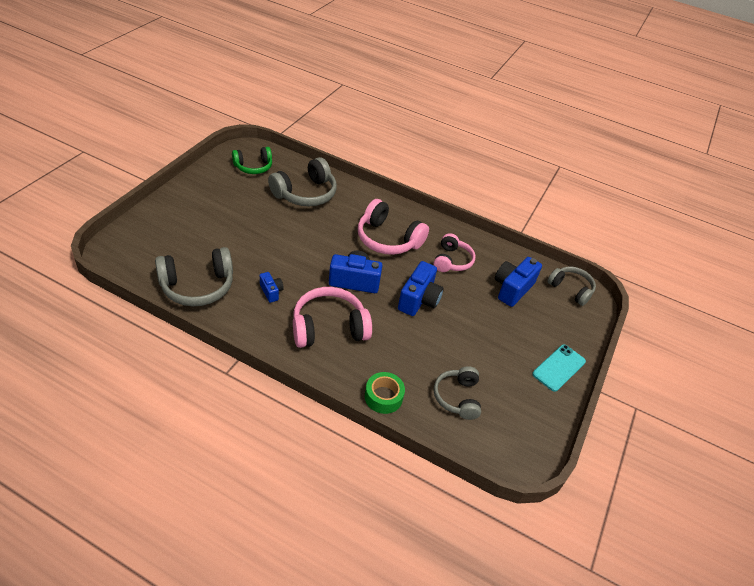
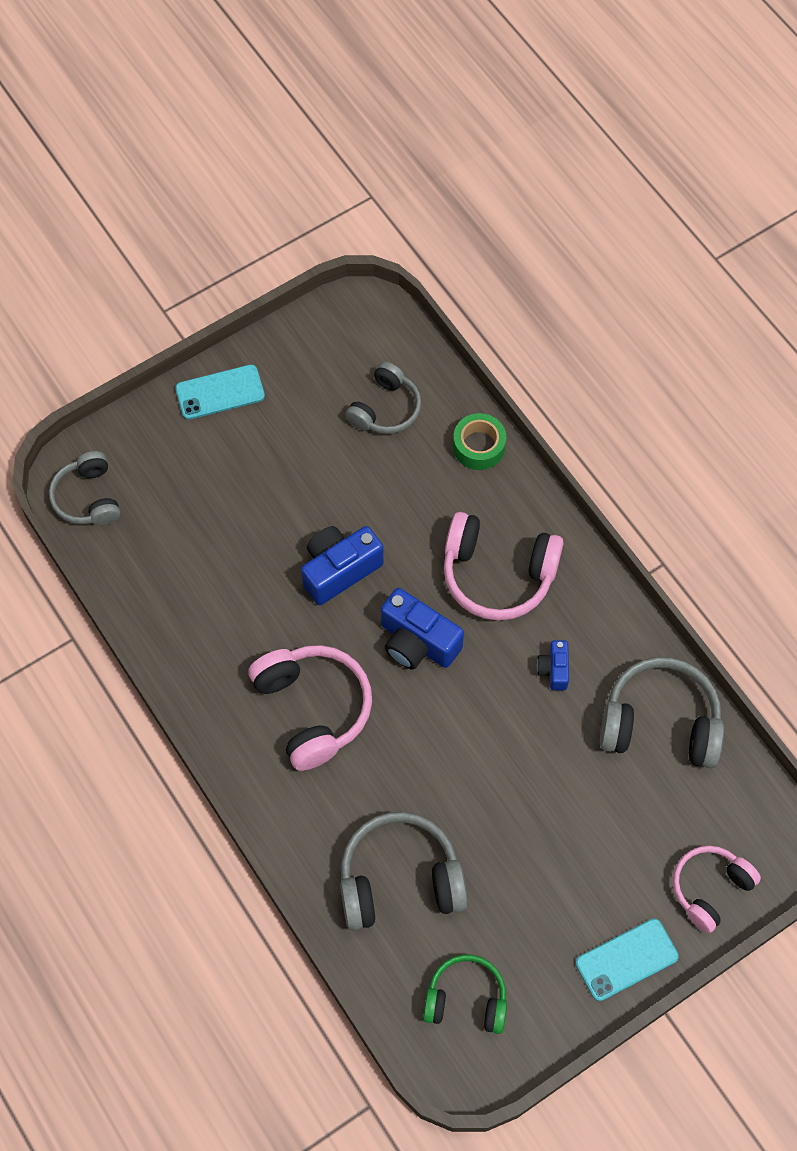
camera: 145 degrees left, 20 degrees up
pink headphones [434,233,476,272] -> pink headphones moved to [673,846,761,933]
blue camera [495,257,542,307] -> none
none -> turquoise phone [576,918,679,1001]

